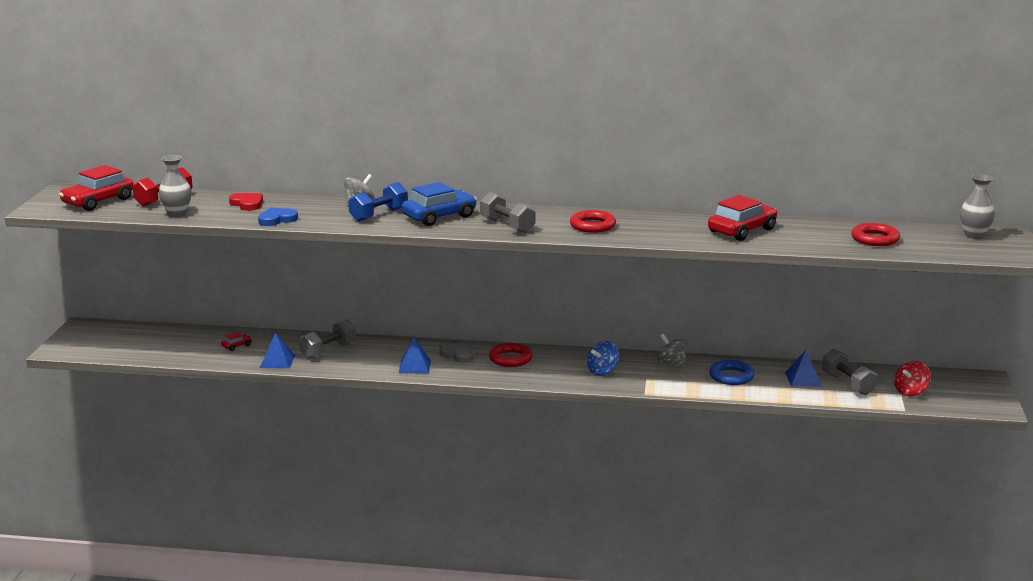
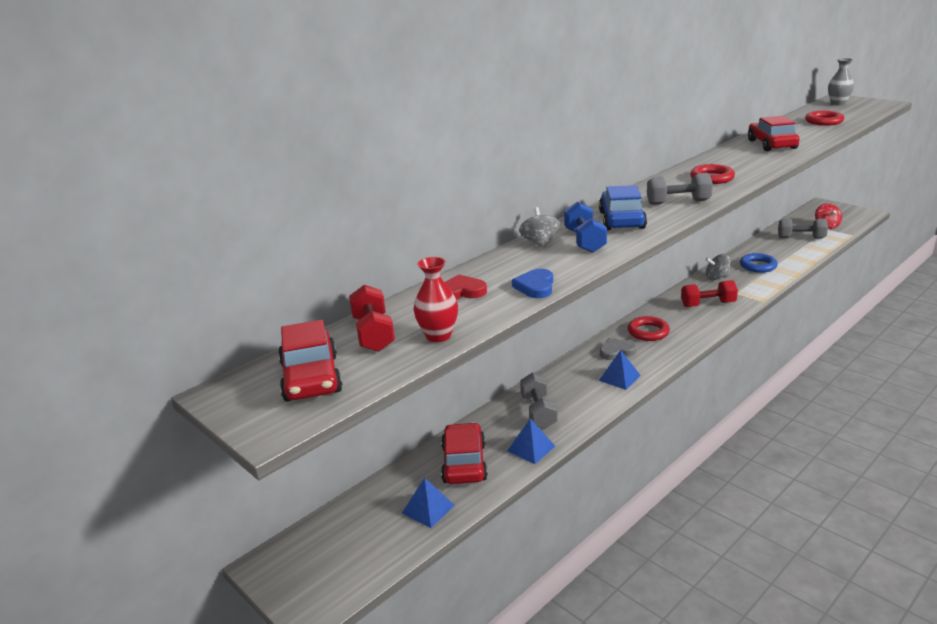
camera: 50 degrees left, 5 degrees up
grey vase [159,155,192,217] -> red vase [413,257,458,342]
red car [221,332,252,351] -> red car [441,422,488,484], size x2.30
blue spinning top [587,341,619,376] -> red dumbbell [681,280,738,307]
blue pyramid [785,350,822,386] -> blue pyramid moved to [402,478,455,528]

